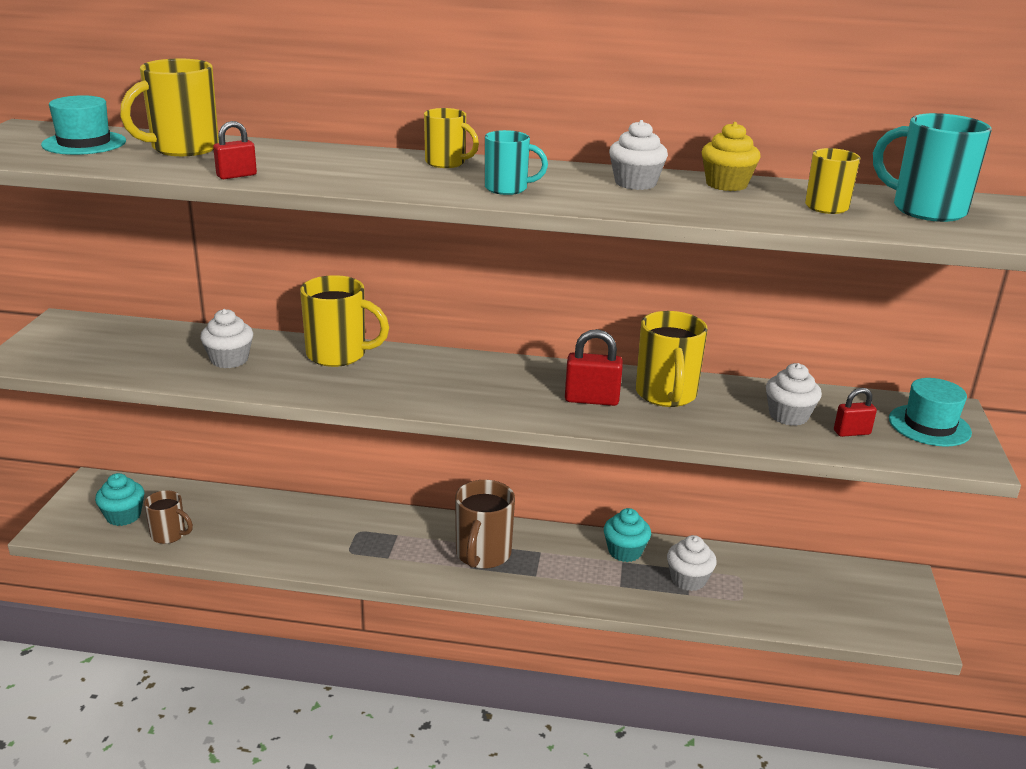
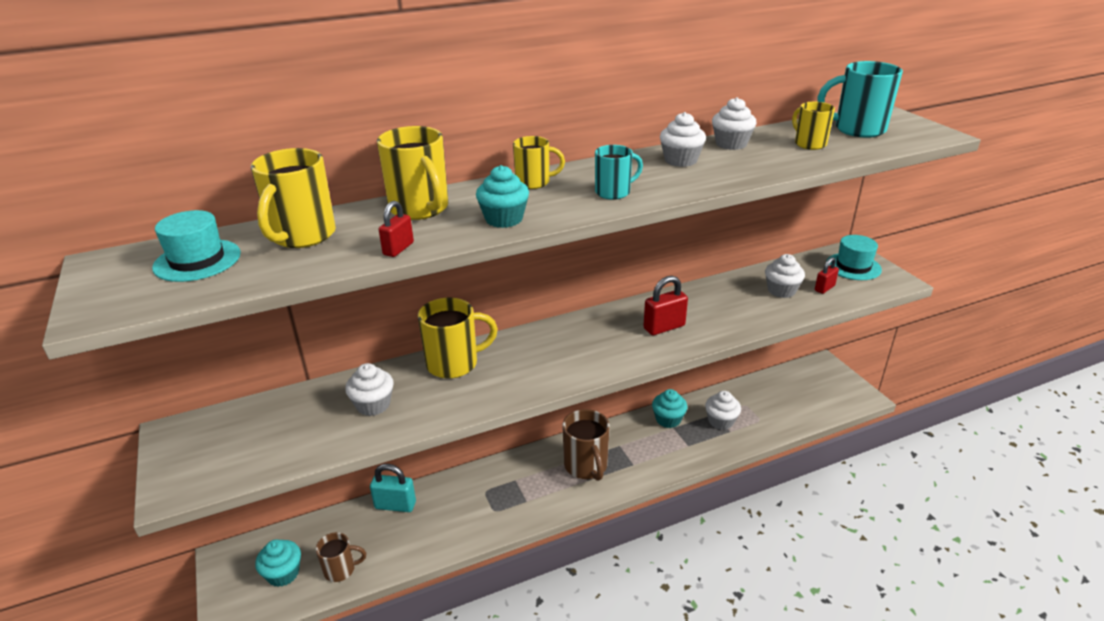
camera: 30 degrees left, 5 degrees up
yellow mug [636,311,708,407] -> yellow mug moved to [377,126,448,220]
yellow cupcake [702,122,761,191] -> white cupcake [712,97,757,150]
none -> turquoise padlock [370,464,416,512]
none -> turquoise cupcake [476,165,529,228]

